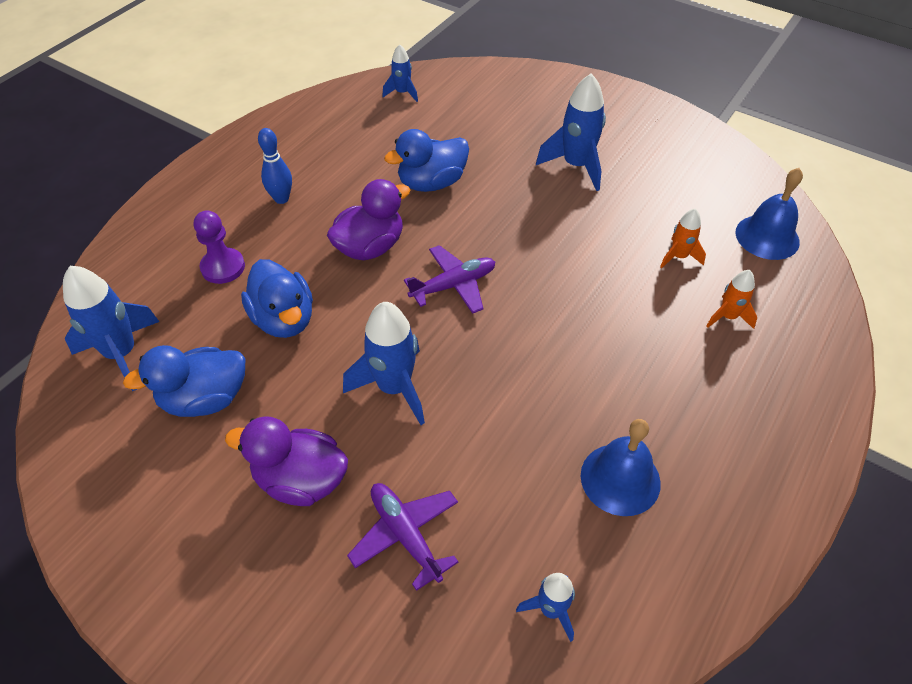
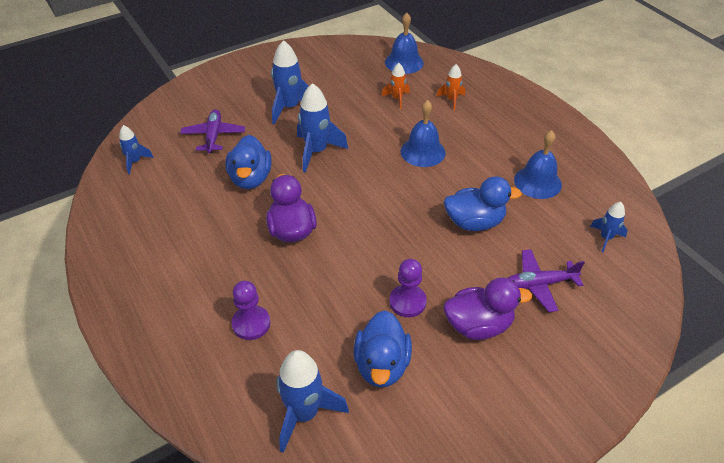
camera: 65 degrees left, 5 degrees down
purple duck [225,416,348,506] -> purple duck turned 135 degrees counterclockwise [444,277,532,340]
blue duck [241,259,313,338] -> blue duck moved to [444,176,522,231]
blue bowling pin [258,128,292,204] -> none
blue rocket [343,302,425,425] -> blue rocket moved to [297,83,348,172]
purple plane [404,245,495,314] -> purple plane moved to [180,109,245,153]
none -> purple pawn [389,259,427,317]
none -> blue bell [401,100,445,167]

